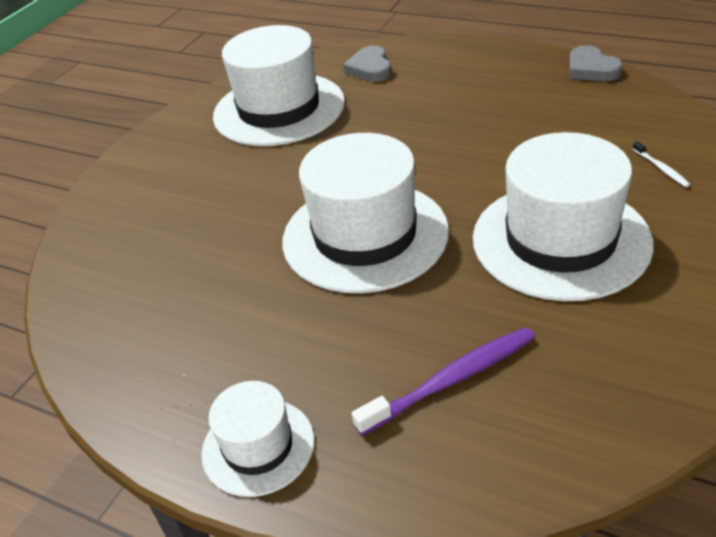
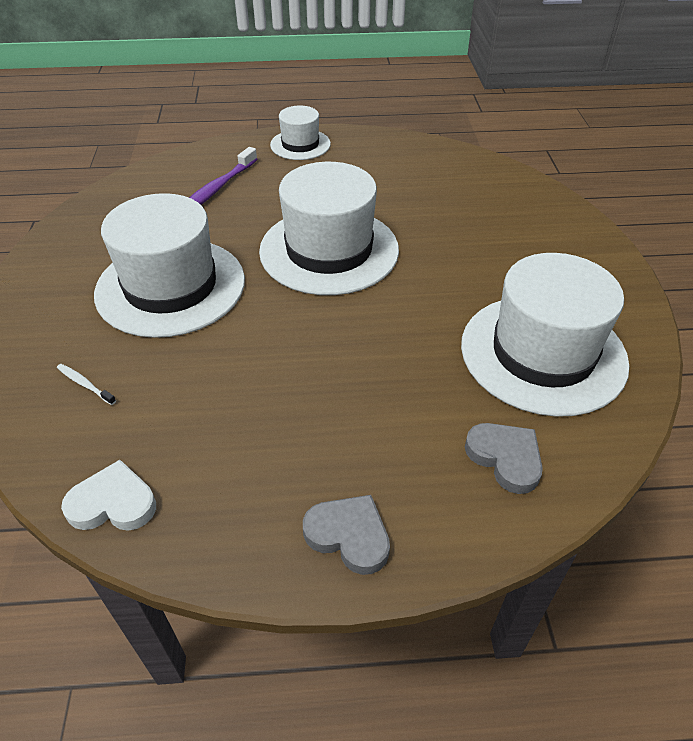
camera: 145 degrees right, 5 degrees up
grey heart [569,45,623,81] -> grey heart moved to [303,495,390,575]
none -> white heart [61,460,156,531]

